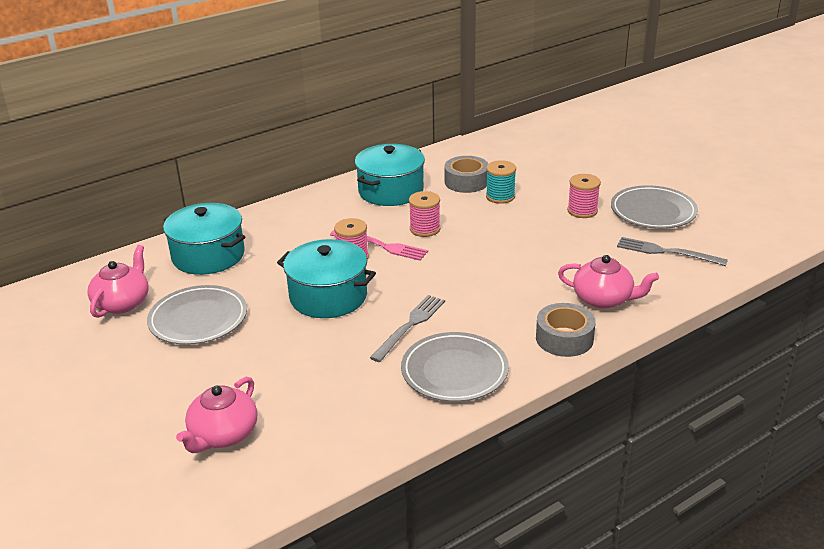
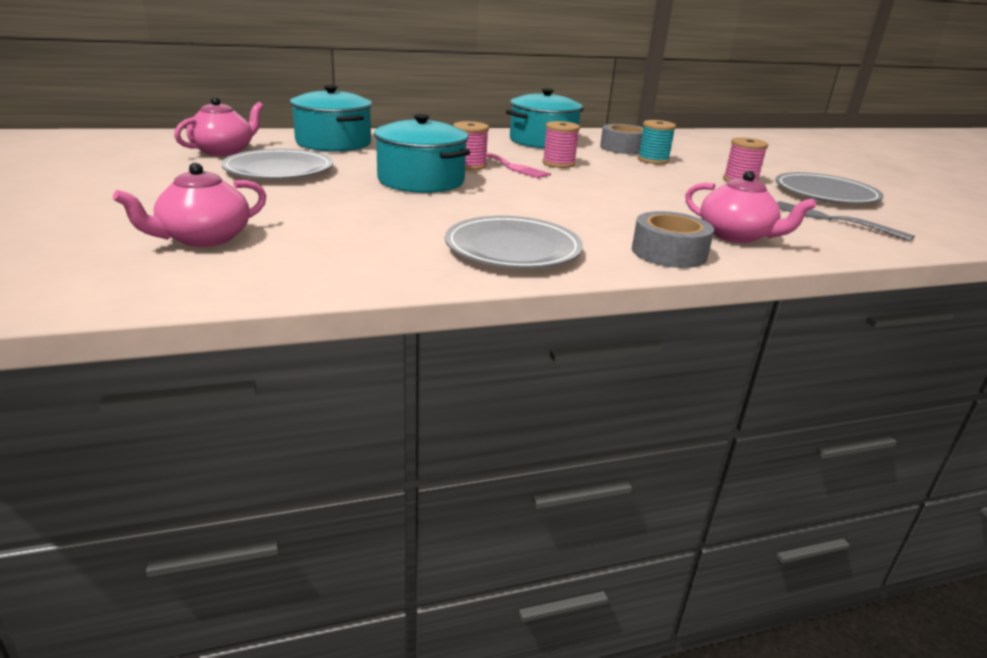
camera: 15 degrees right, 5 degrees down
grey fork [370,295,445,362] -> none

